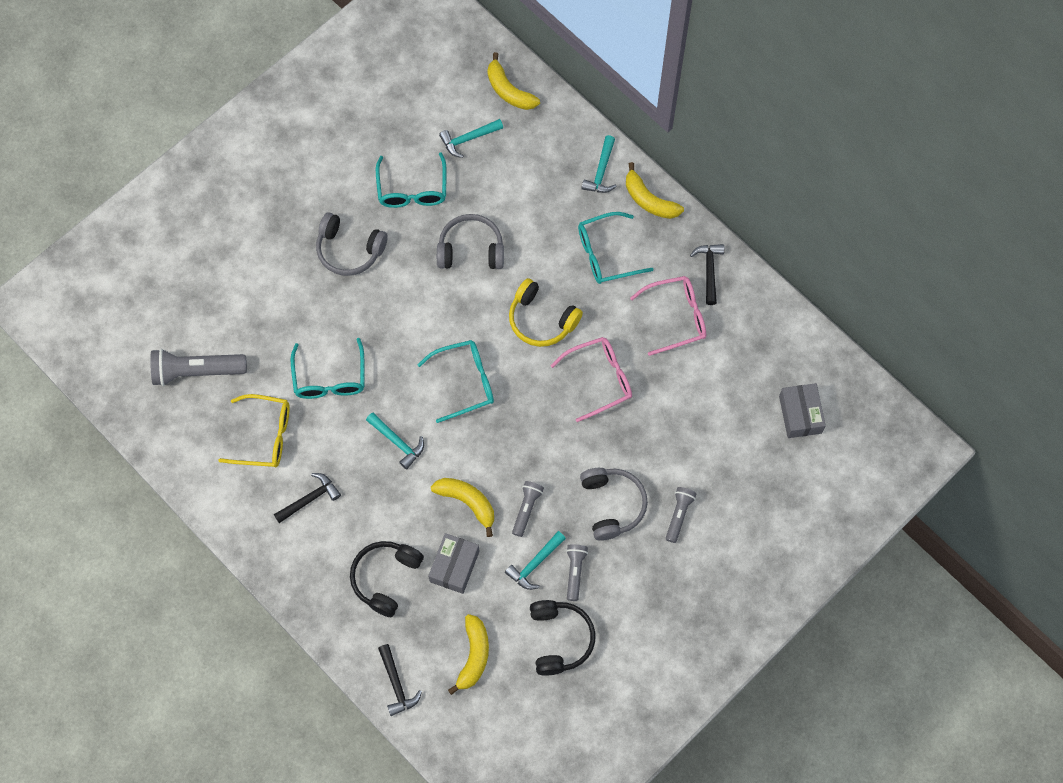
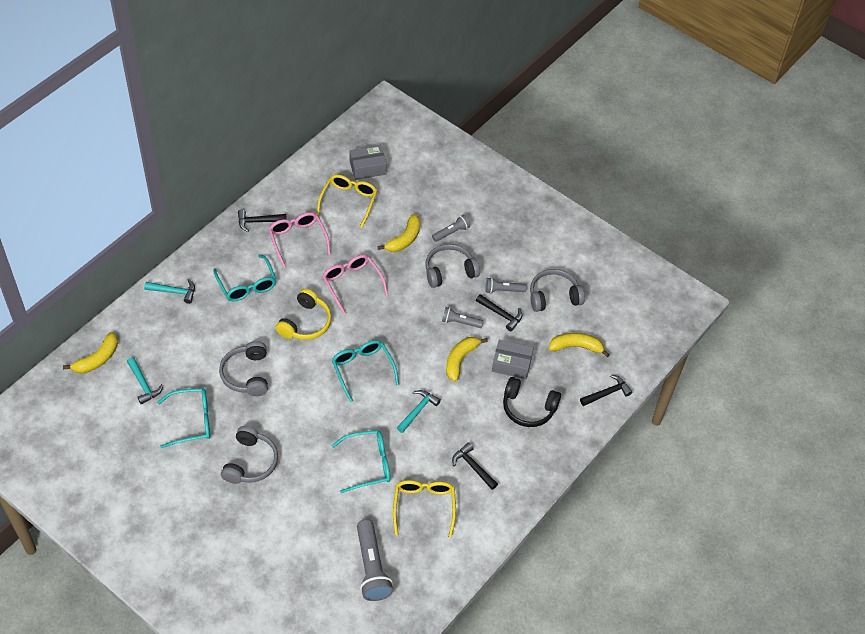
camera: 100 degrees left, 15 degrees down
turquoise hammer [505,531,566,590] -> black hammer [476,294,522,331]
black headphones [530,600,595,676] -> grey headphones [530,269,585,312]
yellow banana [626,162,684,219] -> yellow banana moved to [378,214,421,252]
grey flashlight [666,487,697,543] -> grey flashlight turned 135 degrees clockwise [432,215,470,242]
none -> yellow glasses [317,175,377,228]

